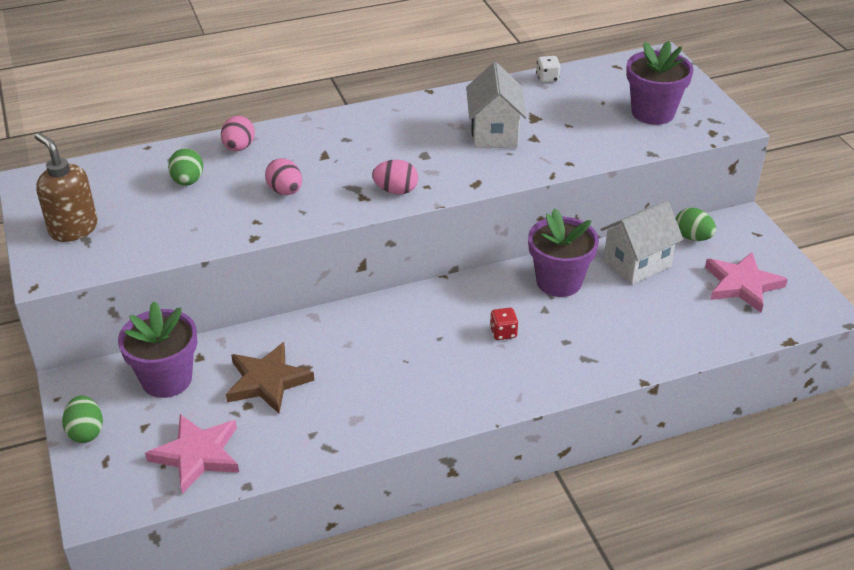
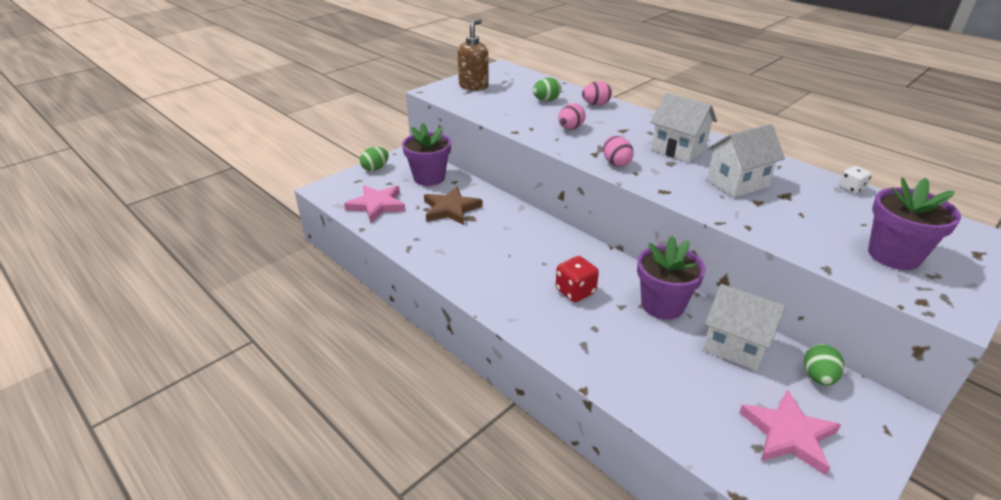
camera: 65 degrees right, 5 degrees down
red dice [490,308,519,340] -> red dice [556,256,599,302], size x1.56
none -> white house [651,92,717,163]

